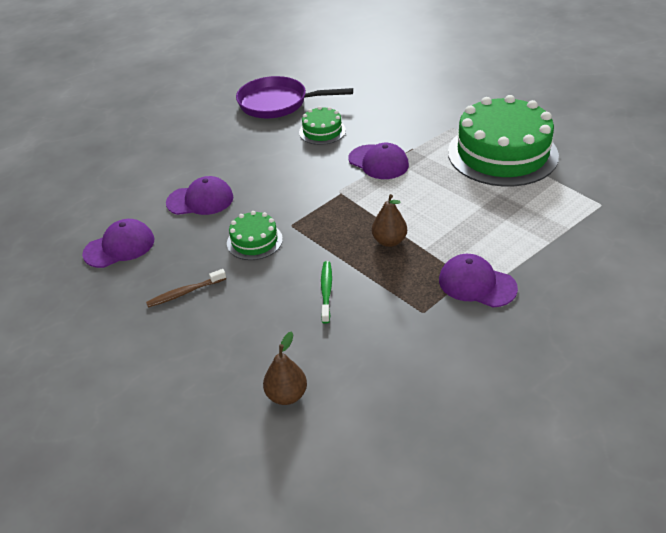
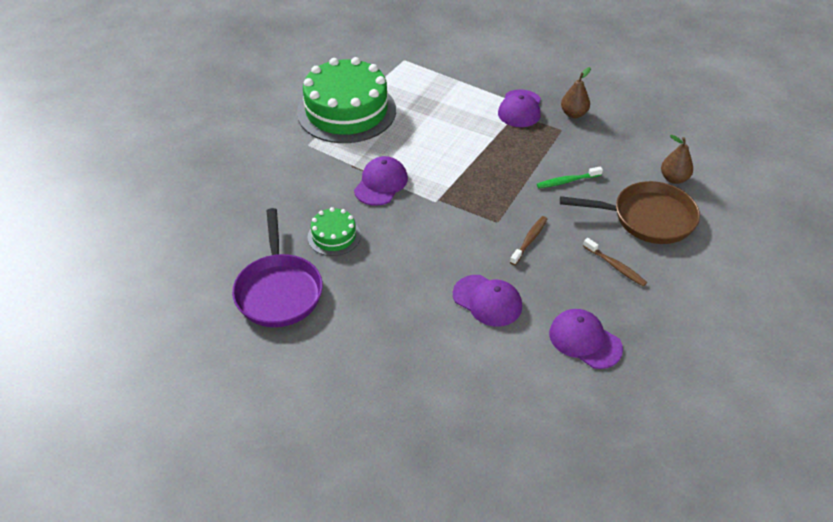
camera: 110 degrees left, 5 degrees up
purple cap [166,176,233,215] -> purple cap turned 150 degrees clockwise [453,275,522,327]
green cake [227,211,283,260] -> brown toothbrush [510,216,547,265]
brown pear [372,194,407,247] -> brown pear moved to [561,67,591,118]
none -> brown pan [560,181,700,244]

